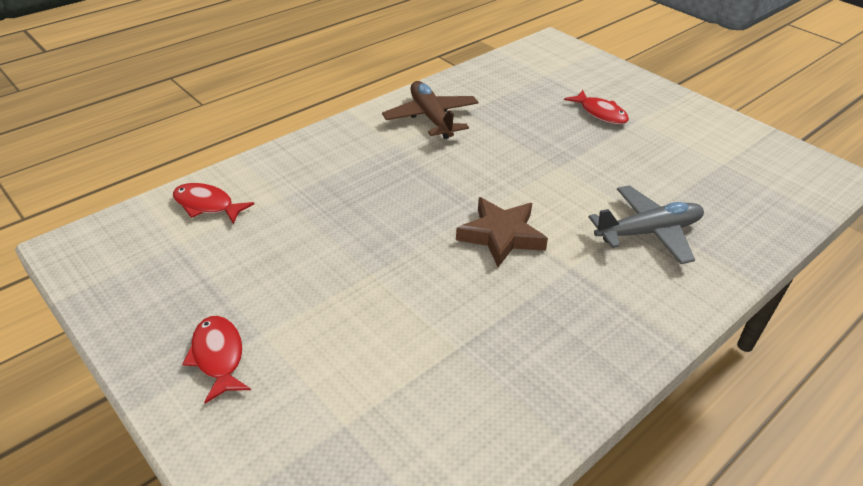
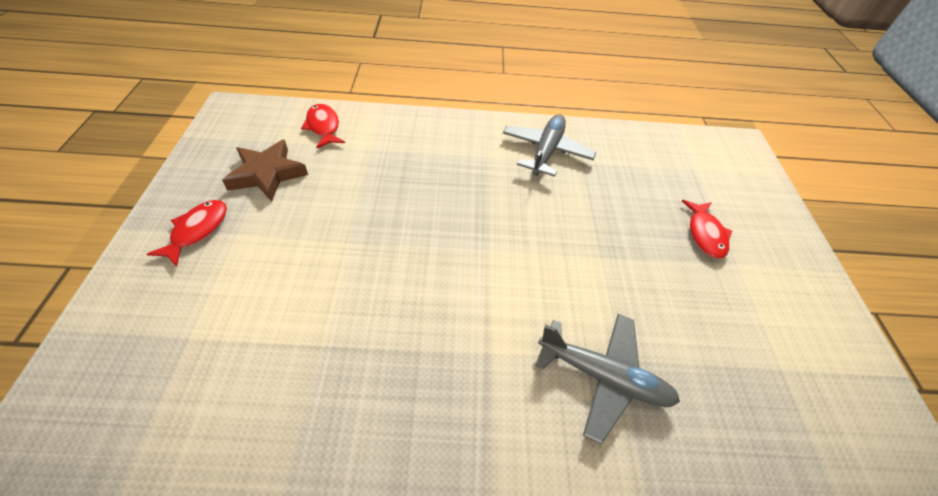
camera: 40 degrees right, 10 degrees up
brown plane [382,81,479,139] -> grey plane [503,114,596,177]
brown star [456,197,548,267] -> brown star moved to [222,139,308,202]

